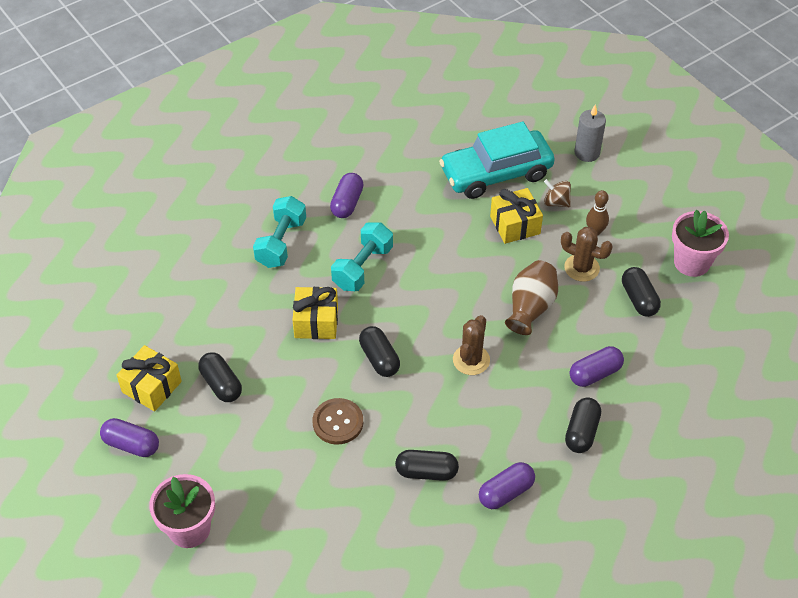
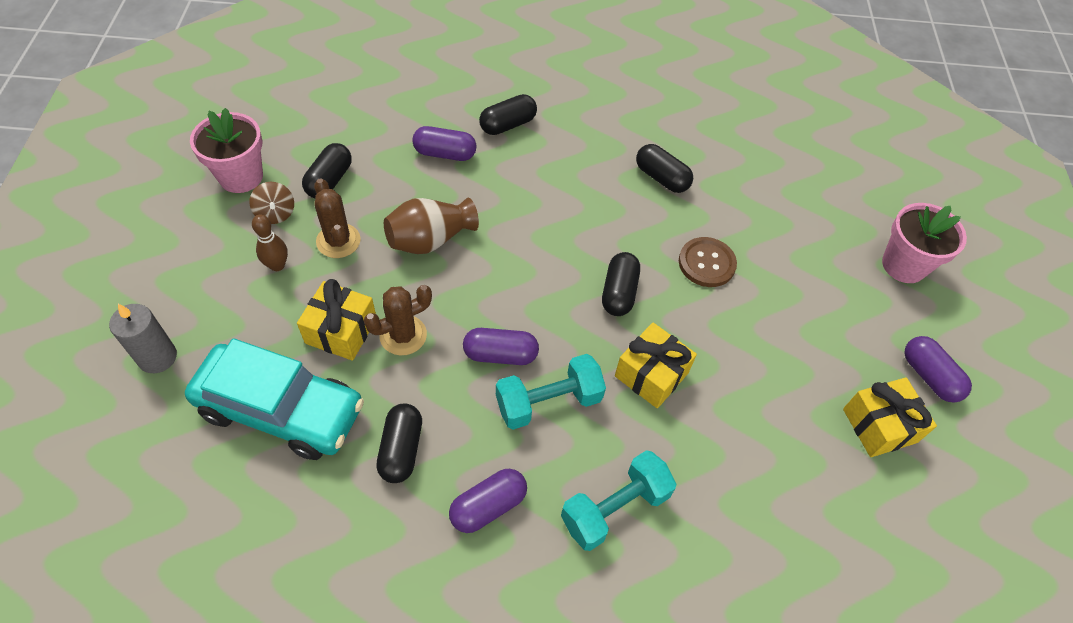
camera: 145 degrees left, 5 degrees up
black capsule [198,352,242,402] -> black capsule moved to [376,404,422,483]
brown cactus [453,315,490,375] -> brown cactus moved to [364,285,432,356]
purple capsule [479,462,535,509] -> purple capsule moved to [463,328,539,365]
brown spinning top [544,179,571,207] -> brown spinning top moved to [249,182,294,224]

